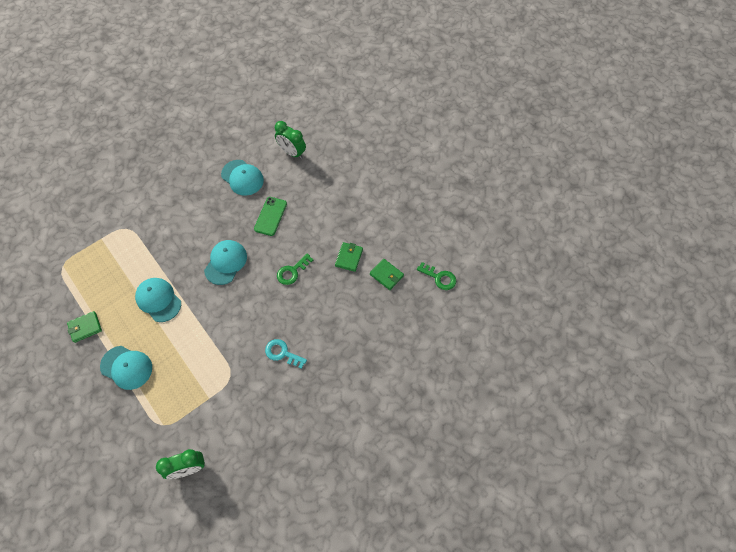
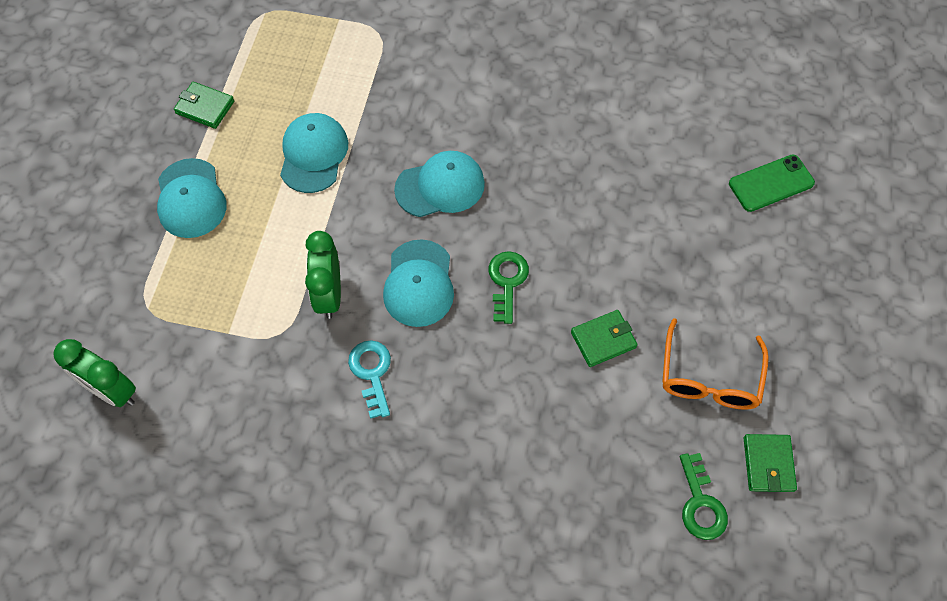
camera: 50 degrees right, 0 degrees up
turquoise cap [221,160,264,196] -> turquoise cap moved to [383,239,454,327]
green phone [254,197,287,236] -> green phone moved to [729,155,815,212]
green clock [275,121,306,159] -> green clock moved to [305,231,341,319]
green key [277,253,313,285] -> green key turned 90 degrees clockwise [489,251,529,324]
green wallet [370,259,404,290] -> green wallet moved to [744,434,797,492]
none -> orange glasses [662,318,769,410]

